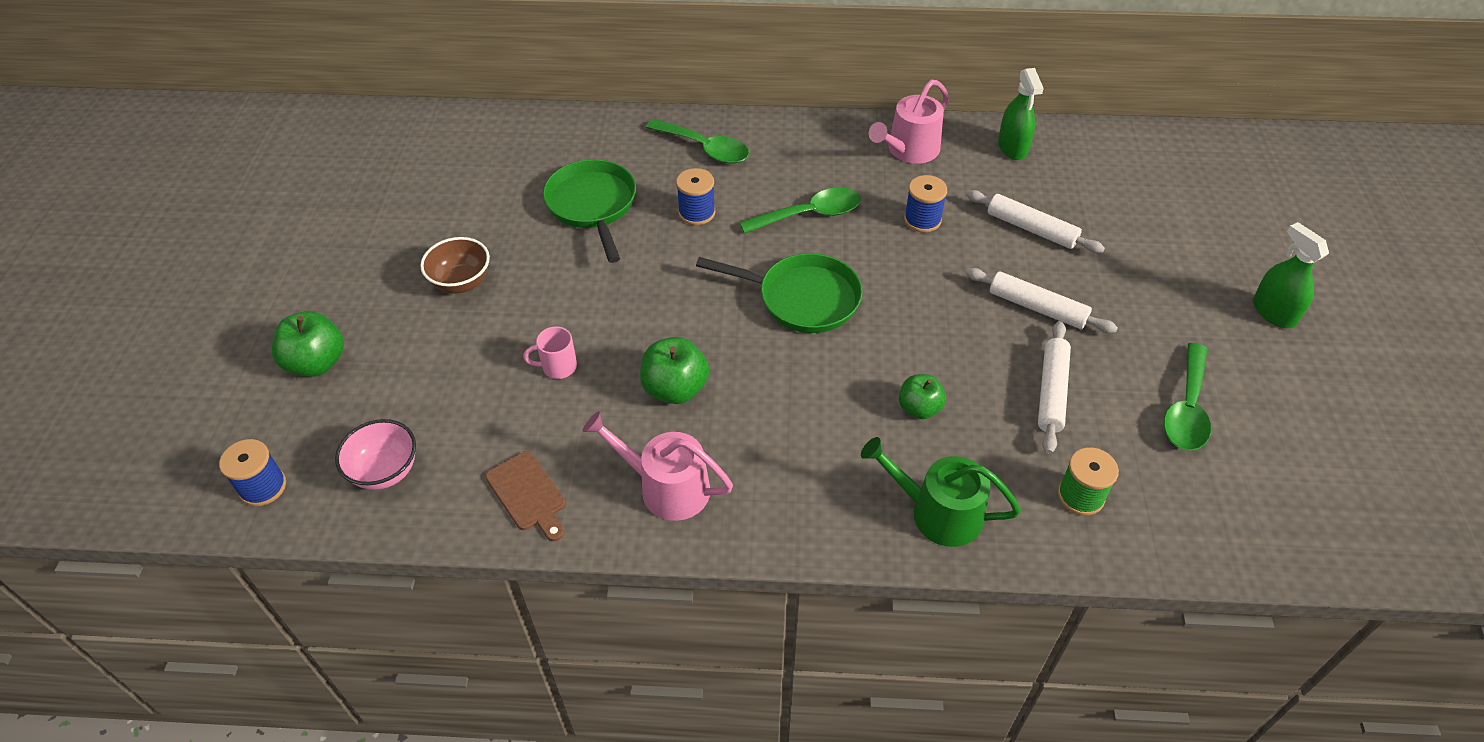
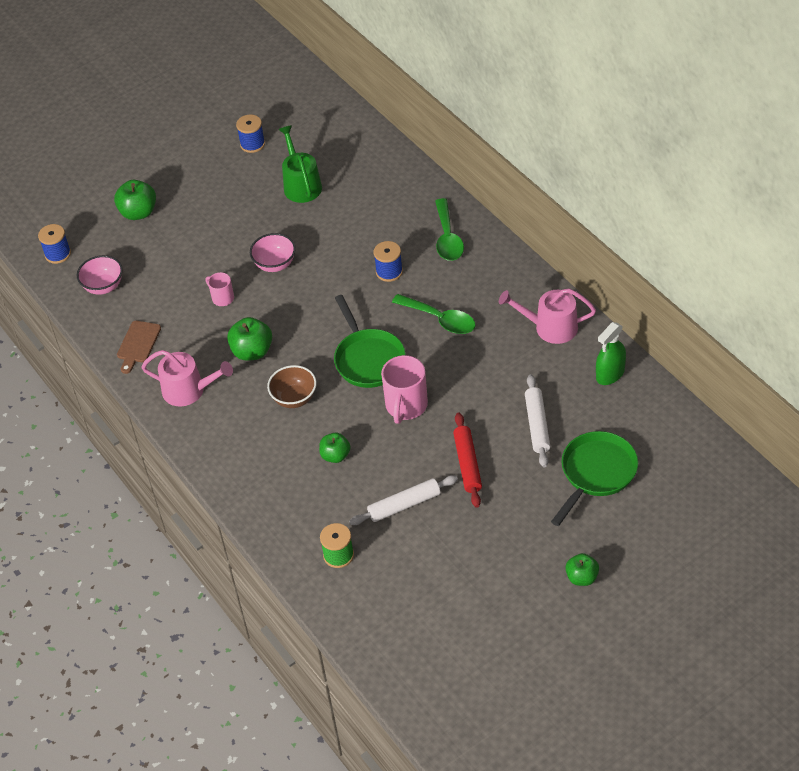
camera: 55 degrees right, 0 degrees up
brown bowl [420,237,490,294] -> brown bowl moved to [267,365,317,408]
green pan [543,159,636,263] -> green pan moved to [551,431,638,526]
pink watering can [583,411,733,521] -> pink watering can turned 120 degrees clockwise [141,350,233,406]
green watering can [861,437,1021,547] -> green watering can moved to [278,126,322,203]
blue spool [904,175,947,233] -> blue spool moved to [236,114,265,153]
white rolling pin [966,268,1118,334] -> red rolling pin [453,412,482,508]
green spoon [1164,343,1211,451] -> none
green spray bottle [1253,222,1329,328] -> green apple [565,553,599,586]
none -> pink bowl [250,233,296,272]
none -> pink mug [381,355,428,424]

